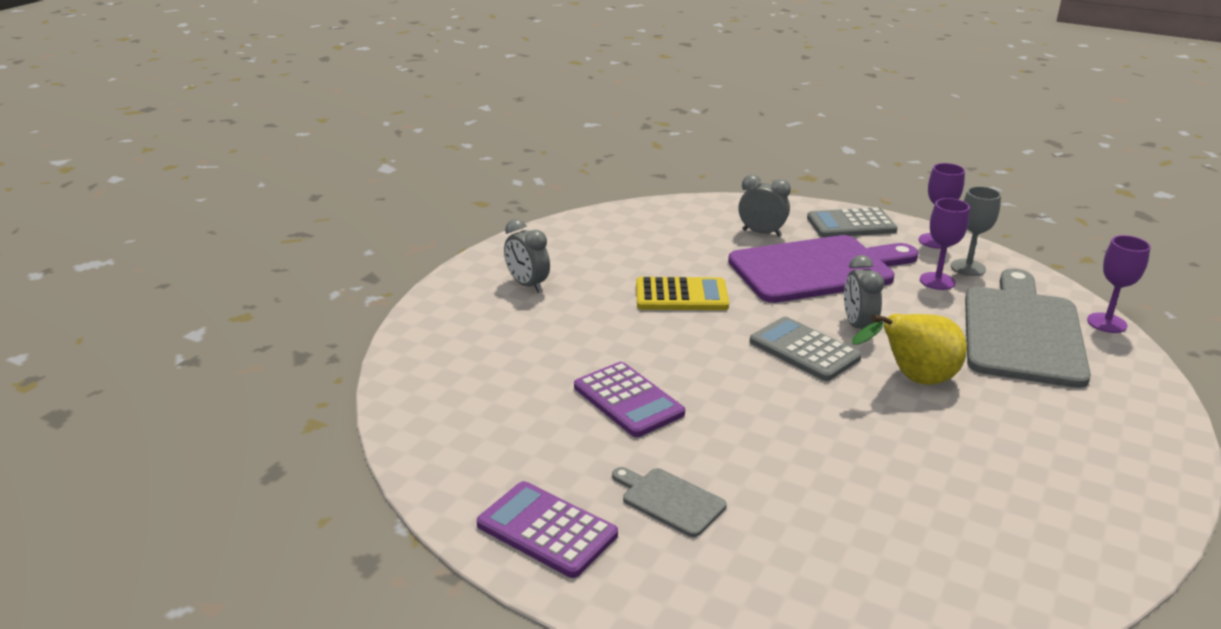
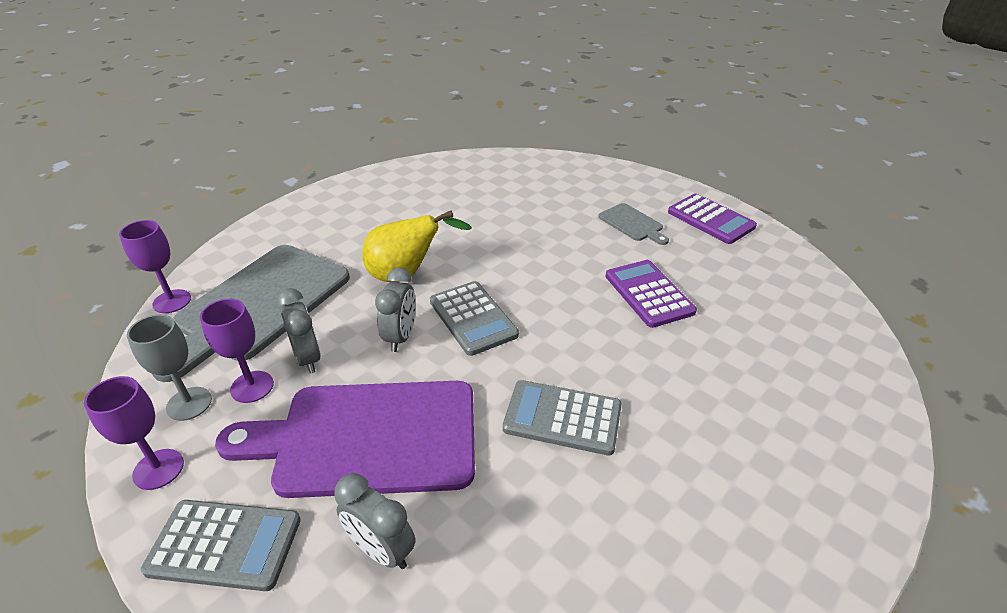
camera: 165 degrees left, 10 degrees up
grey clock [504,219,550,293] -> grey clock moved to [276,288,321,374]
yellow calculator [636,277,729,310] -> grey calculator [503,380,622,456]

